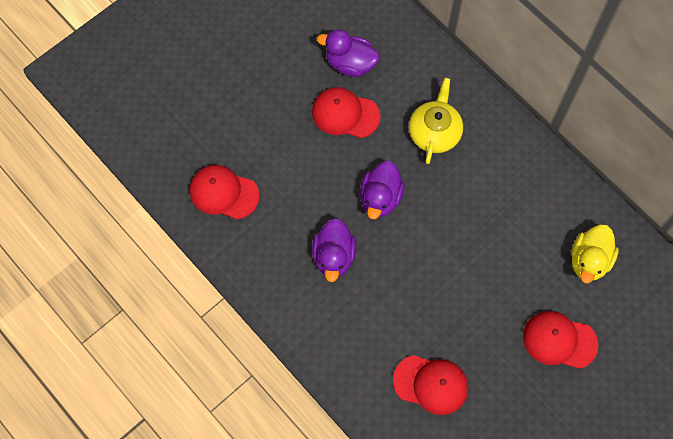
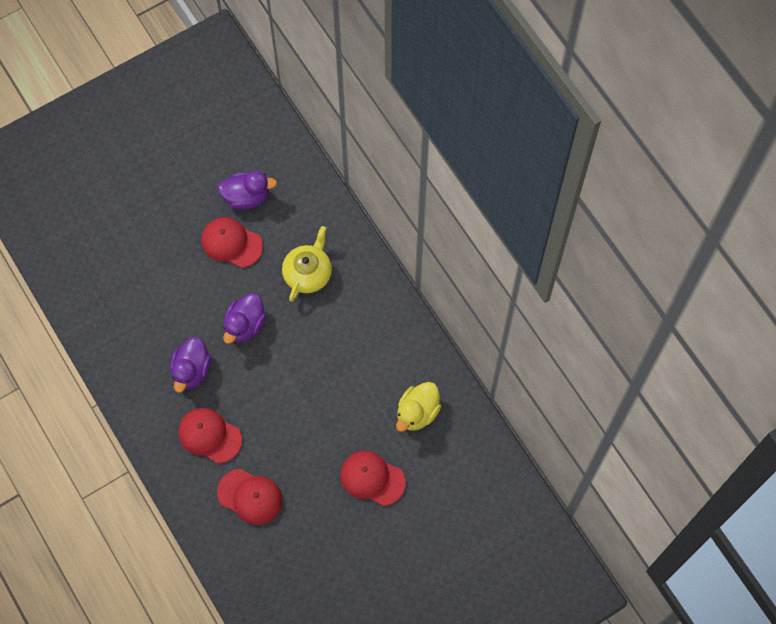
camera: 10 degrees right, 0 degrees up
red cap [190,165,259,220] -> red cap moved to [178,408,242,464]
purple duck [317,29,379,77] -> purple duck turned 150 degrees clockwise [218,171,277,210]

